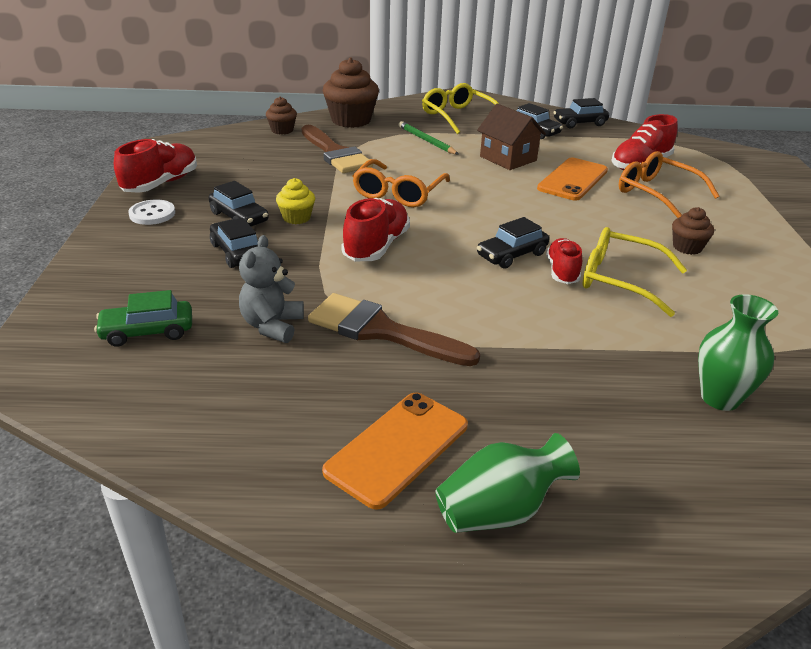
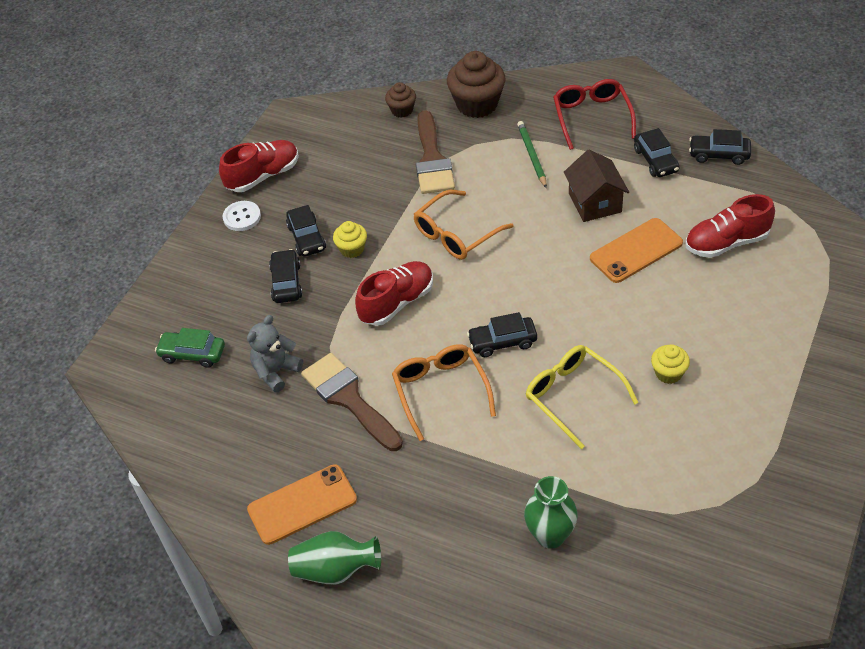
camera: 30 degrees right, 15 degrees up
yellow glasses [422,83,499,134] -> red glasses [553,79,636,150]
red shoe [546,238,582,284] -> none
orange glasses [619,151,720,218] -> orange glasses moved to [392,344,496,441]
brown cupcake [672,207,714,255] -> yellow cupcake [651,344,690,384]

